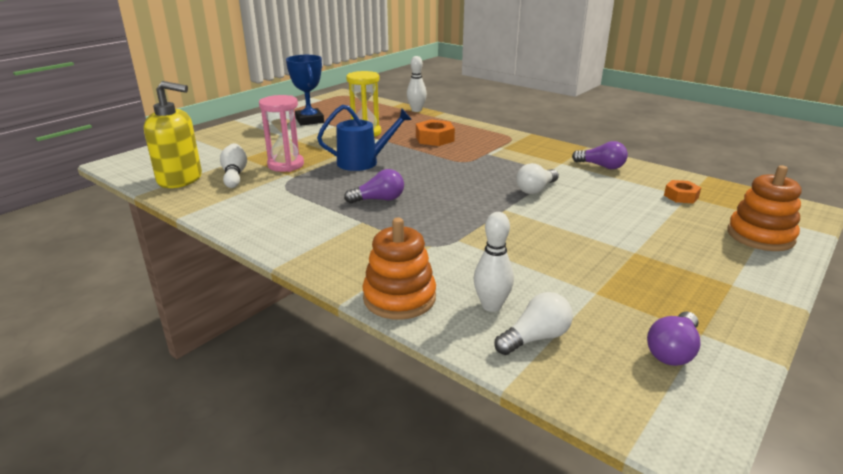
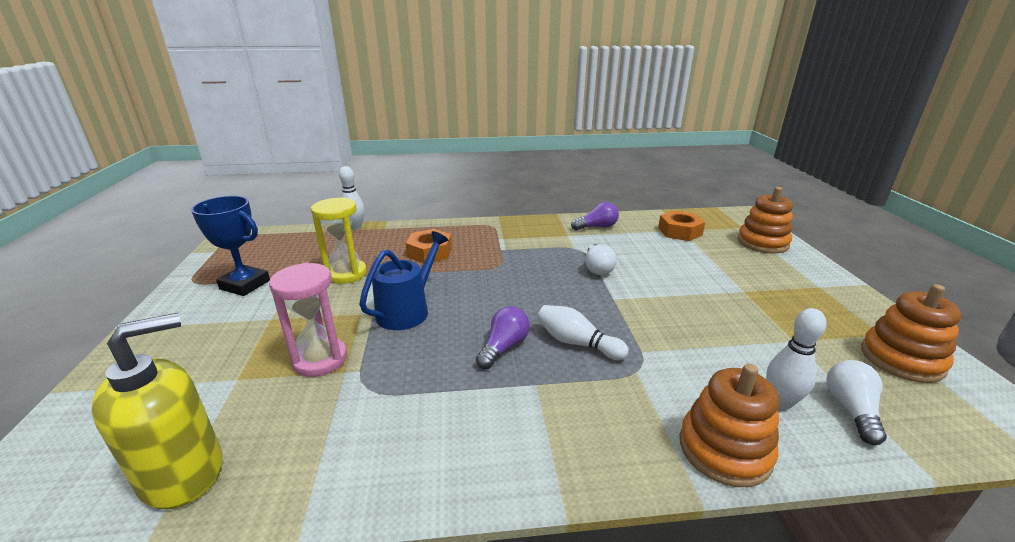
camera: 45 degrees left, 0 degrees up
white bowling pin [220,143,247,188] -> white bowling pin moved to [537,305,629,360]
purple light bulb [647,311,701,366] -> orange stacking toy [861,284,961,383]
orange nut [664,180,701,204] -> orange nut [658,211,705,241], size x1.51

